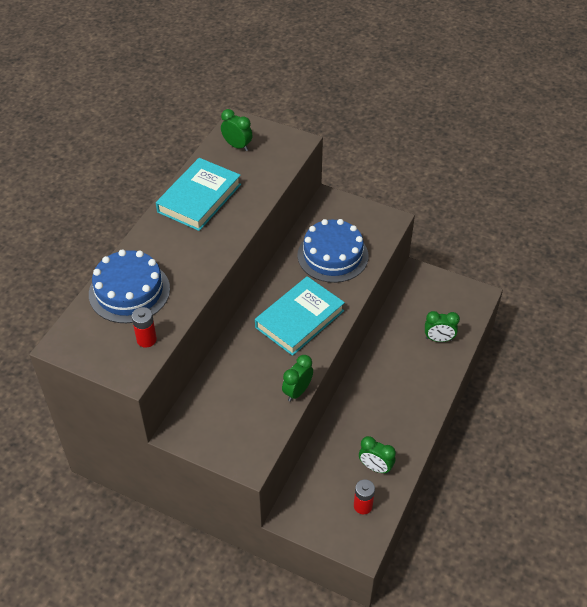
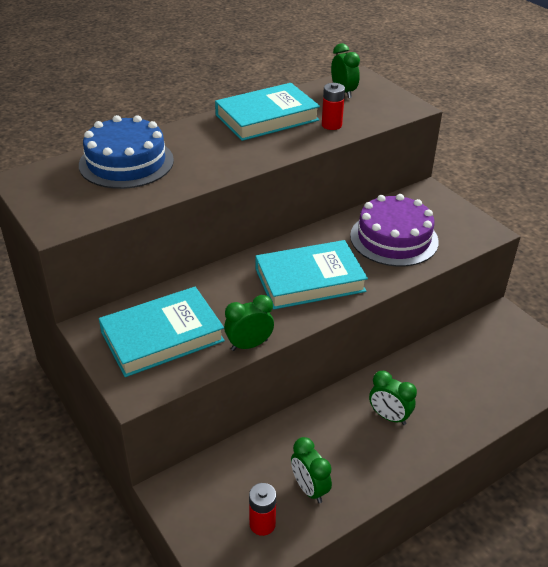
camera: 30 degrees right, 10 degrees down
red battery [132,307,157,348] -> red battery moved to [322,83,345,130]
blue cake [297,219,368,283] -> purple cake [350,194,439,266]
green clock [425,311,460,342] -> green clock moved to [369,371,417,425]
none -> turquoise book [99,287,225,377]

